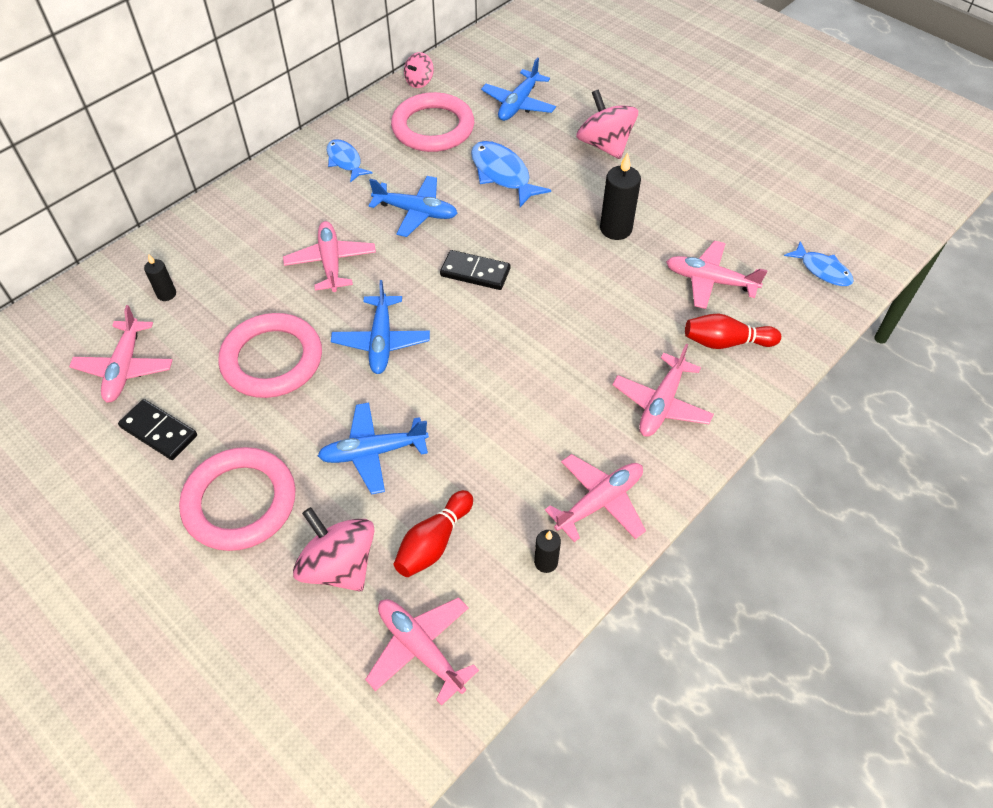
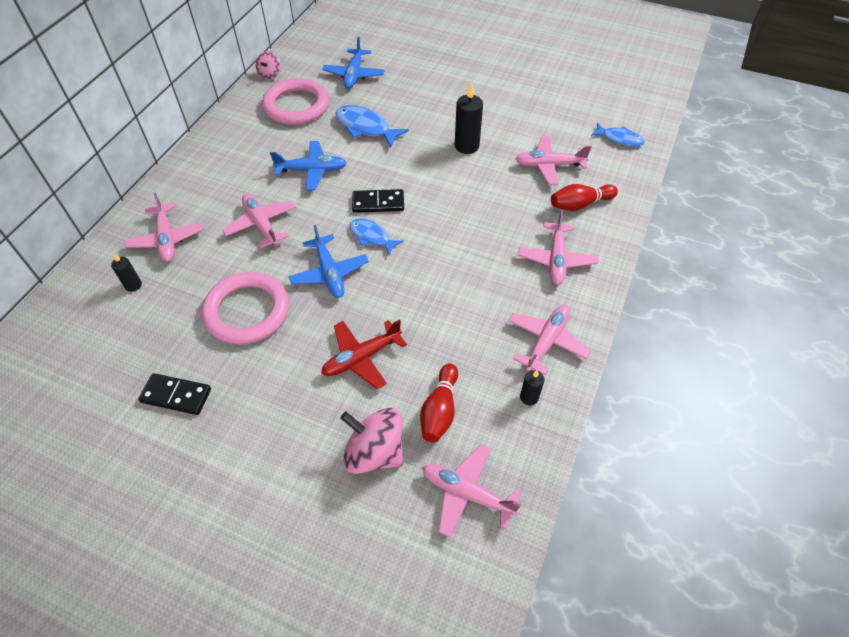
camera: 20 degrees left, 0 degrees up
pink plane [69,305,172,403] -> pink plane moved to [124,192,204,262]
pink ring [179,447,296,551] -> none
blue plane [318,402,429,495] -> red plane [321,319,407,389]
blue fish [327,139,373,183] -> blue fish moved to [350,218,404,255]
pink spinning top [576,89,638,159] -> none

